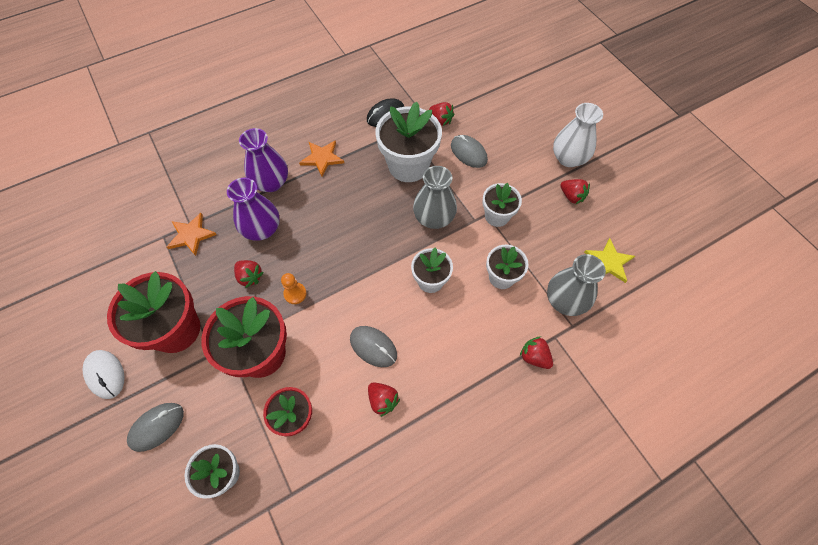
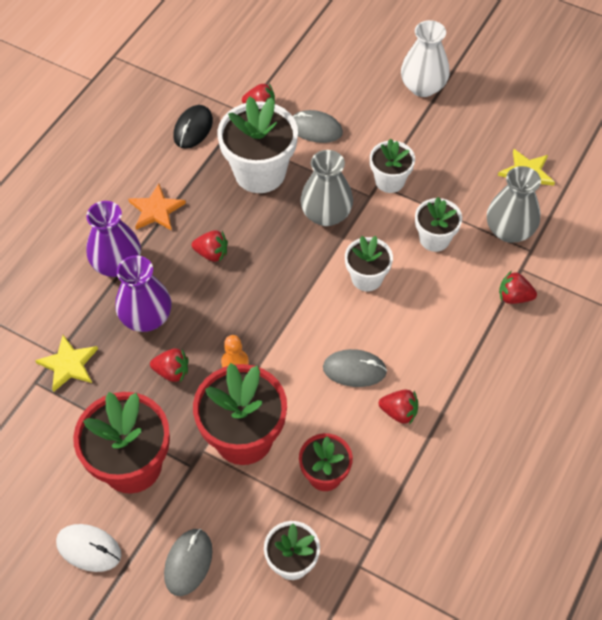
camera: 30 degrees left, 5 degrees down
orange star [167,213,217,256] -> yellow star [35,335,98,392]
red strawberry [560,179,590,204] -> red strawberry moved to [192,230,228,262]

